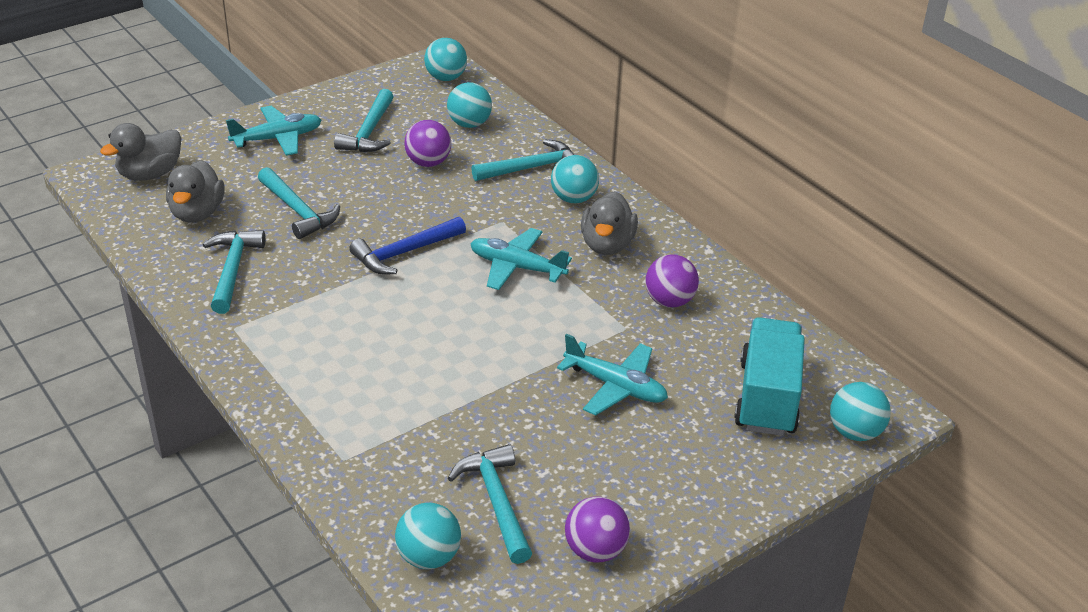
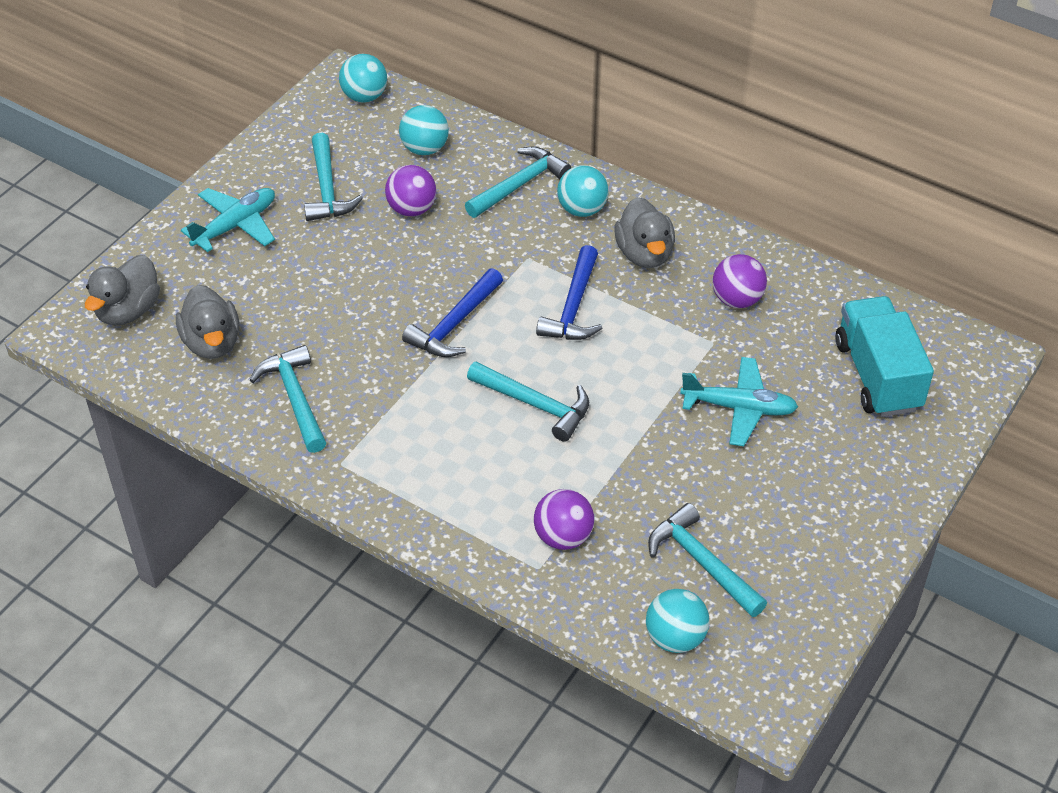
camera: 20 degrees left, 10 degrees up
turquoise hammer [258,167,340,239] -> turquoise hammer moved to [467,361,589,442]
turquoise plane [470,228,572,290] -> blue hammer [536,245,603,340]
purple ball [565,496,630,563] -> purple ball moved to [534,489,594,550]
turquoise ball [830,382,891,441] -> none

